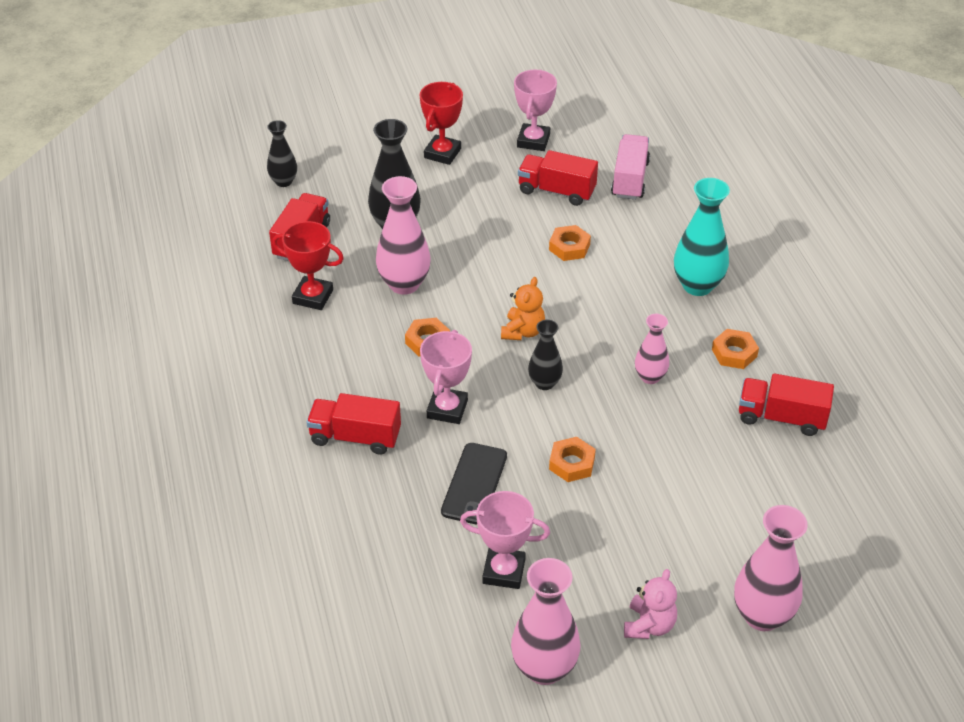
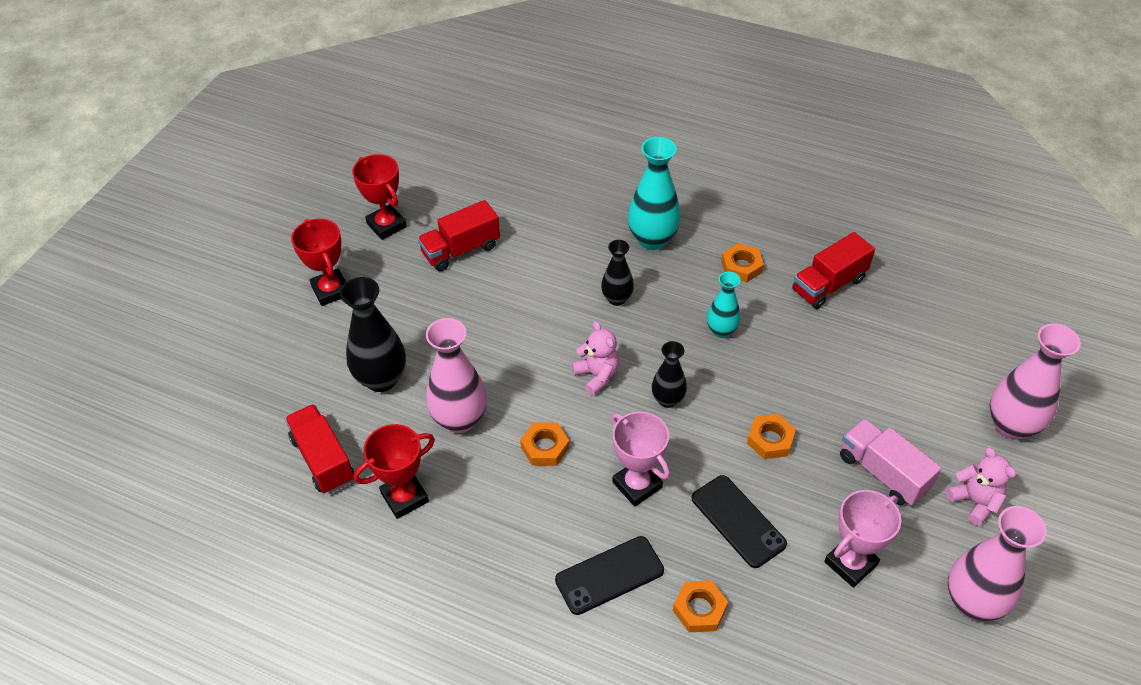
camera: 50 degrees left, 5 degrees up
black vase [267,120,297,187] -> black vase moved to [601,240,634,306]
red truck [306,393,401,455] -> black phone [555,536,664,615]
orange teddy bear [501,277,545,340] -> pink teddy bear [572,321,619,396]
pink trophy [514,70,557,151] -> red trophy [352,154,407,240]
orange nut [549,225,591,261] -> orange nut moved to [673,580,728,632]
pink truck [611,134,650,200] -> pink truck moved to [840,418,942,506]
pink vase [635,314,669,384] -> turquoise vase [707,272,741,338]

